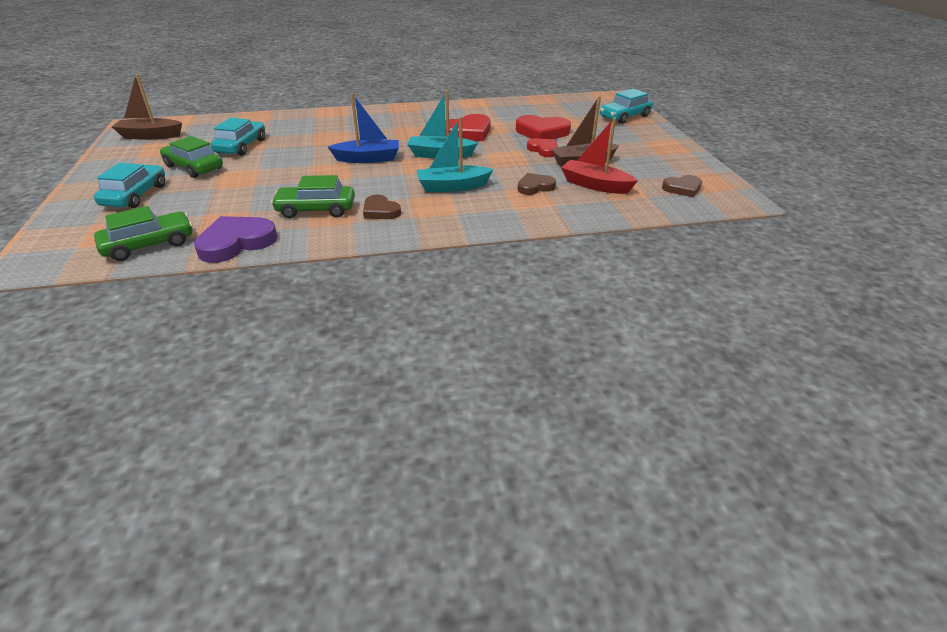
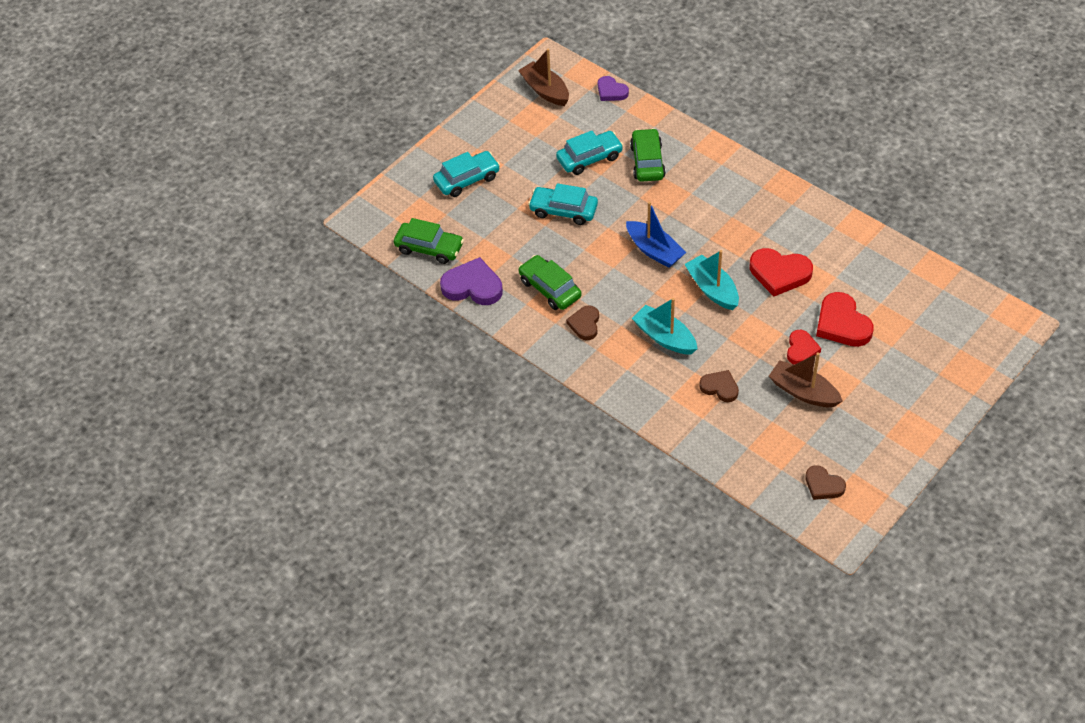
camera: 55 degrees right, 15 degrees up
green car [160,136,223,178] -> green car moved to [630,128,666,182]
red boat [561,117,638,194] -> none
turquoise car [600,89,653,124] -> turquoise car moved to [528,183,598,225]
none -> purple heart [598,76,629,101]

